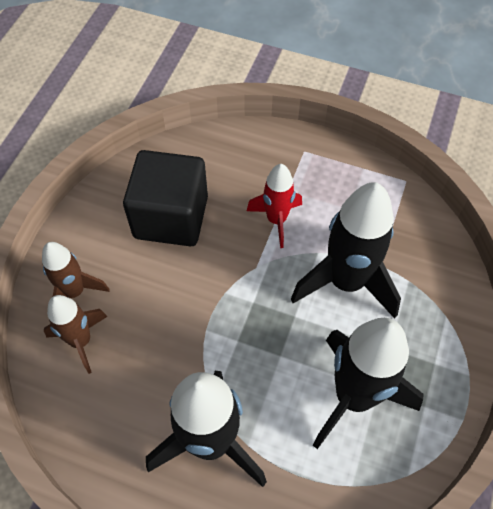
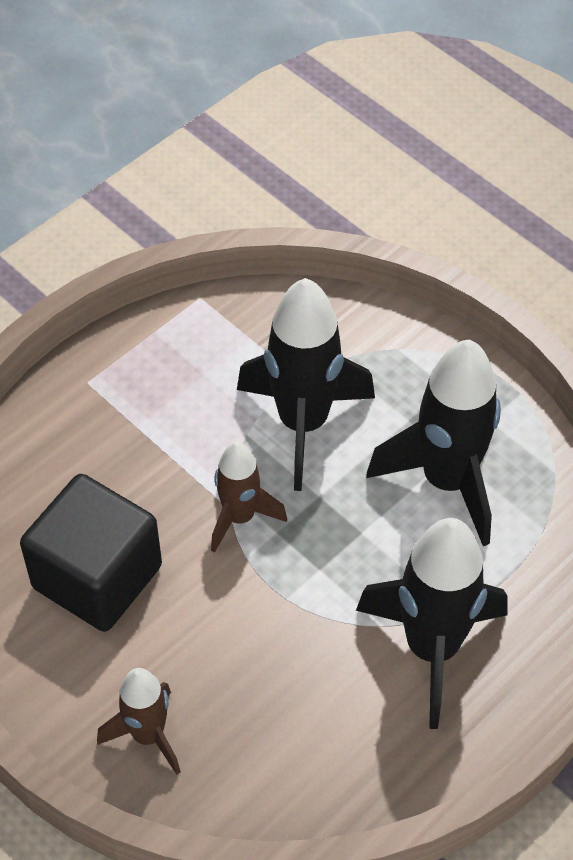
camera: 65 degrees left, 5 degrees down
brown rocket [43,295,108,374] -> brown rocket moved to [211,442,287,553]
red rocket [247,164,302,248] -> none

